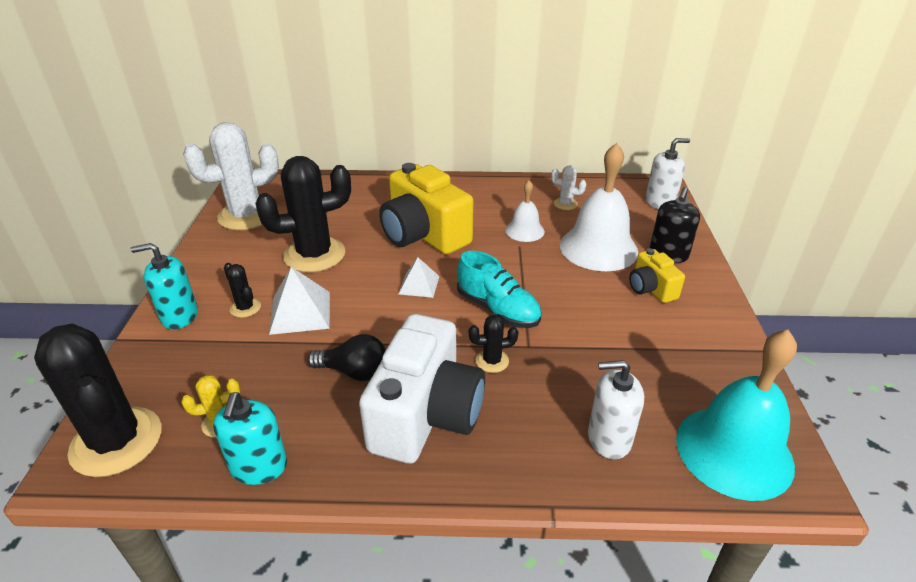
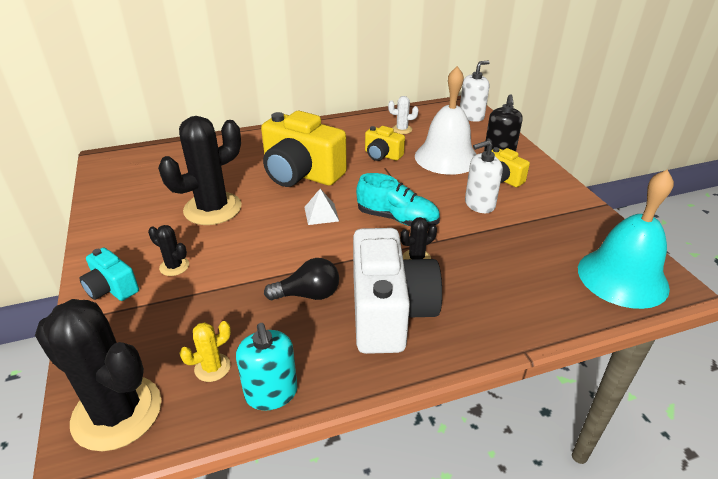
camera: 20 degrees left, 0 degrees up
turquoise soap dispenser [131,243,198,329] -> turquoise camera [79,248,139,301]
white cactus [183,122,279,230] -> none
white pyramid [269,267,330,335] -> none
white bell [505,180,545,242] -> yellow camera [365,126,405,161]
white soap dispenser [588,360,644,459] -> white soap dispenser moved to [465,140,503,213]

